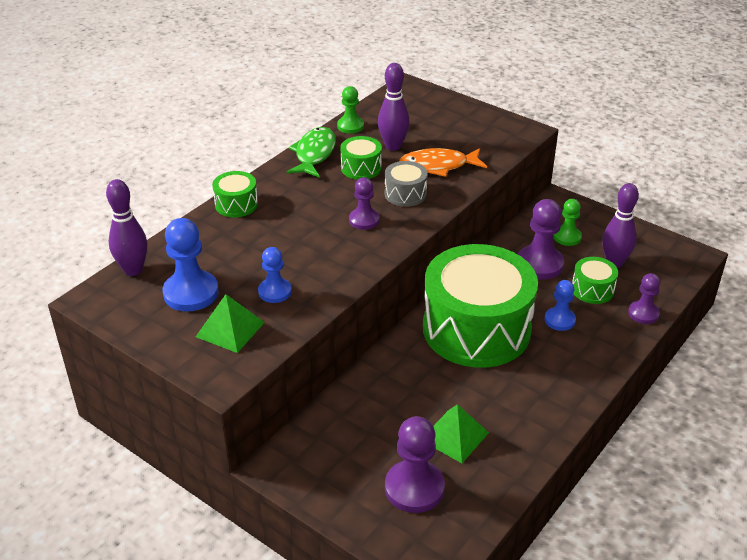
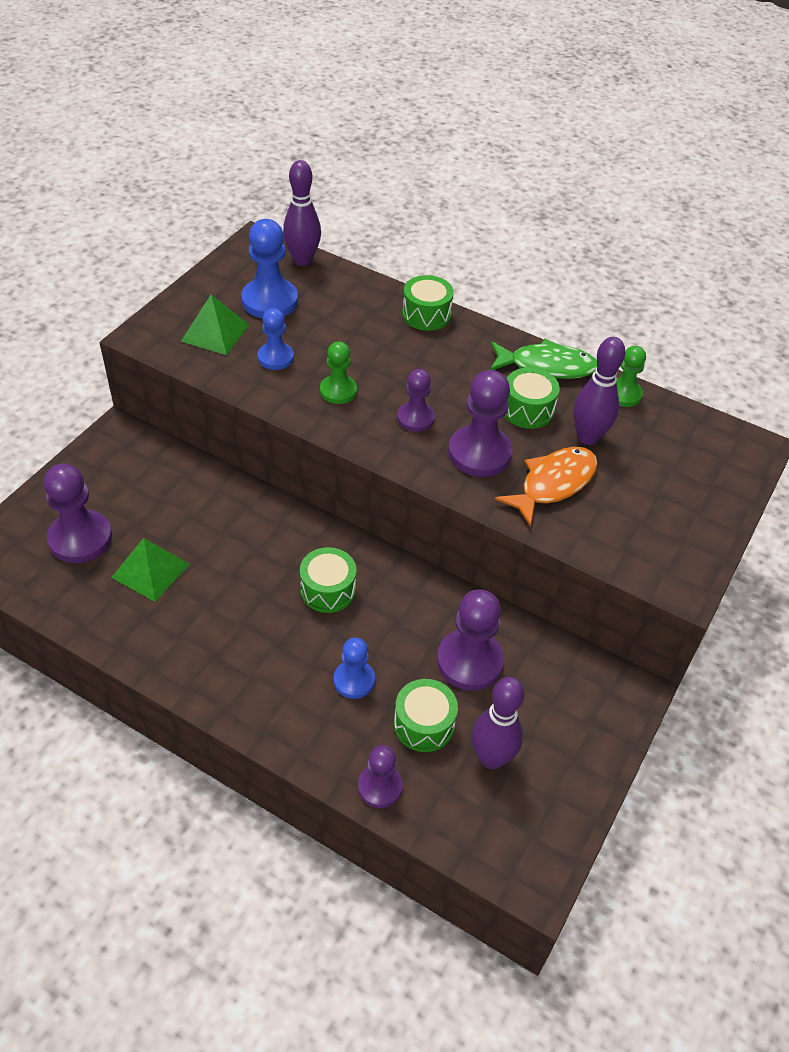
camera: 80 degrees right, 10 degrees up
grey drum [385,161,428,207] -> purple pawn [448,370,512,477]
orange fish [399,148,487,177] -> orange fish turned 60 degrees clockwise [495,447,598,527]
green drum [423,244,538,368] -> green drum [300,547,357,613], size x0.41
green pawn [553,199,582,246] -> green pawn moved to [320,341,357,404]

